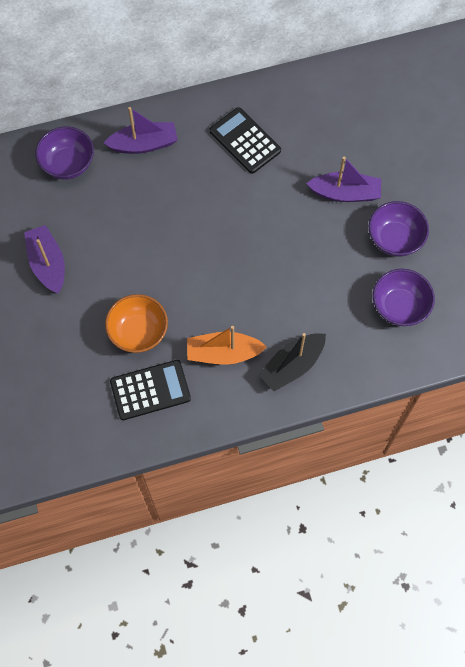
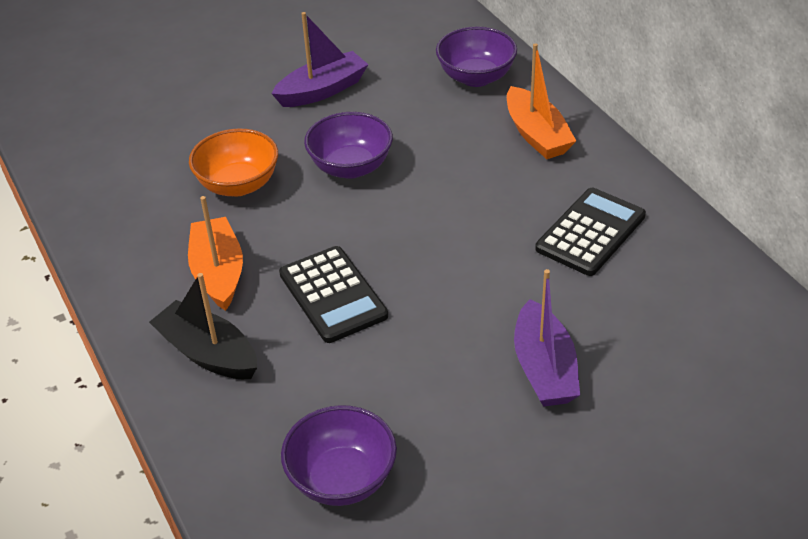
camera: 80 degrees right, 25 degrees down
purple boat [103,107,178,154] -> orange boat [507,43,576,159]
black calculator [110,360,191,420] -> black calculator moved to [279,246,388,343]
purple bowl [369,201,429,257] -> purple bowl moved to [304,112,393,179]

